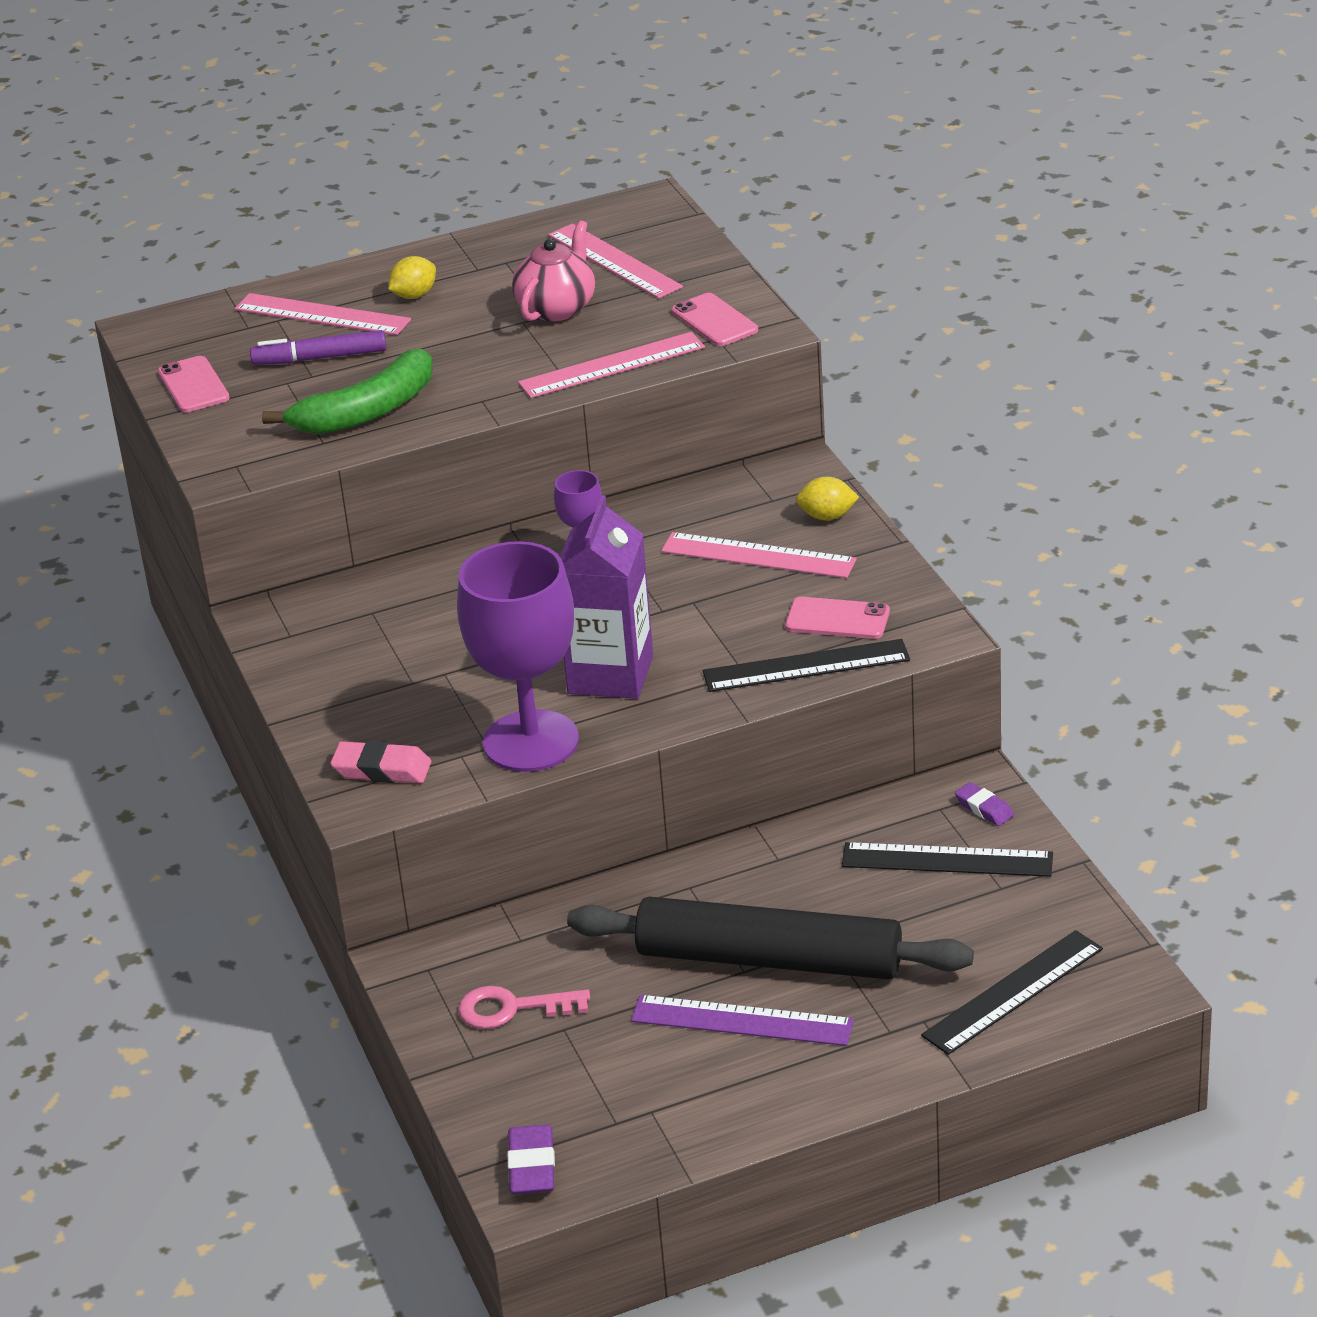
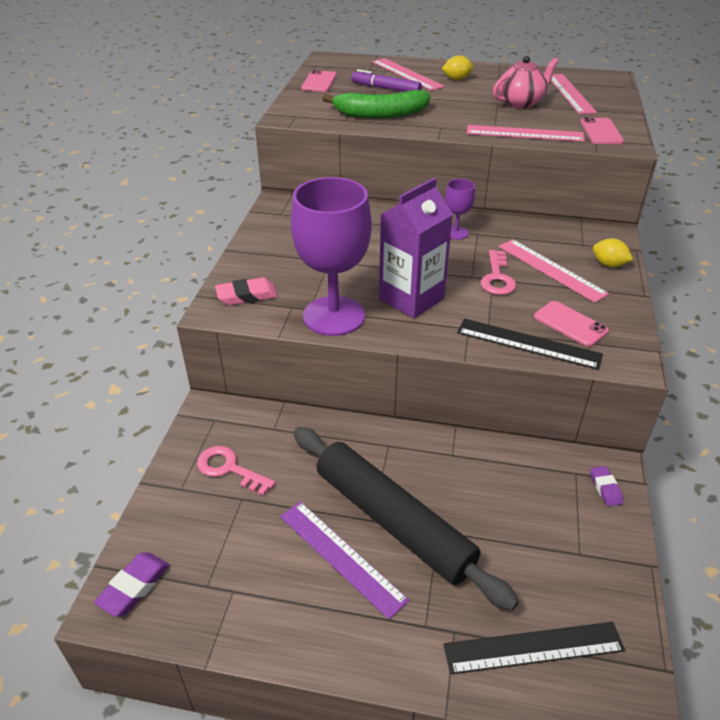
camera: 30 degrees right, 5 degrees up
pink eraser [330,741,431,783] -> pink eraser turned 60 degrees counterclockwise [215,278,278,305]
black ruler [842,842,1053,877] -> none
none -> pink key [481,250,516,295]

